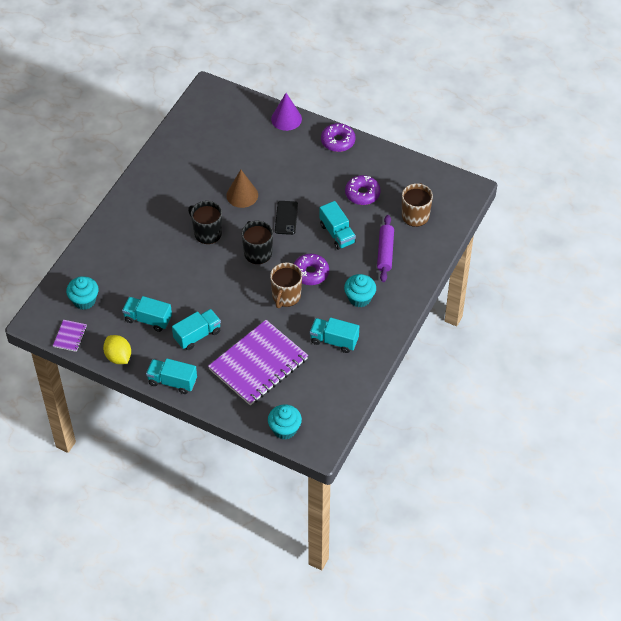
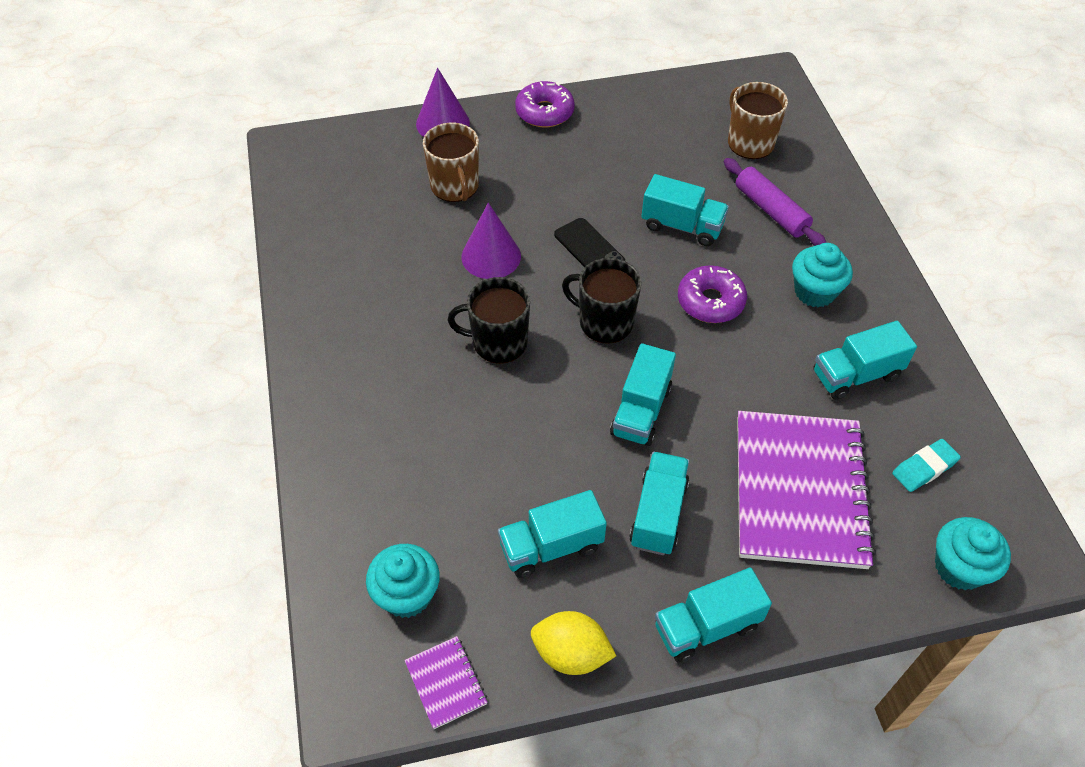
camera: 40 degrees left, 0 degrees up
brown cone [226,170,258,208] -> purple cone [461,203,521,279]
brown mug [270,263,302,308] -> brown mug moved to [423,123,479,202]
purple donut [345,175,381,205] -> none
none -> turquoise truck [610,343,676,446]
none -> turquoise eraser [892,439,961,492]

